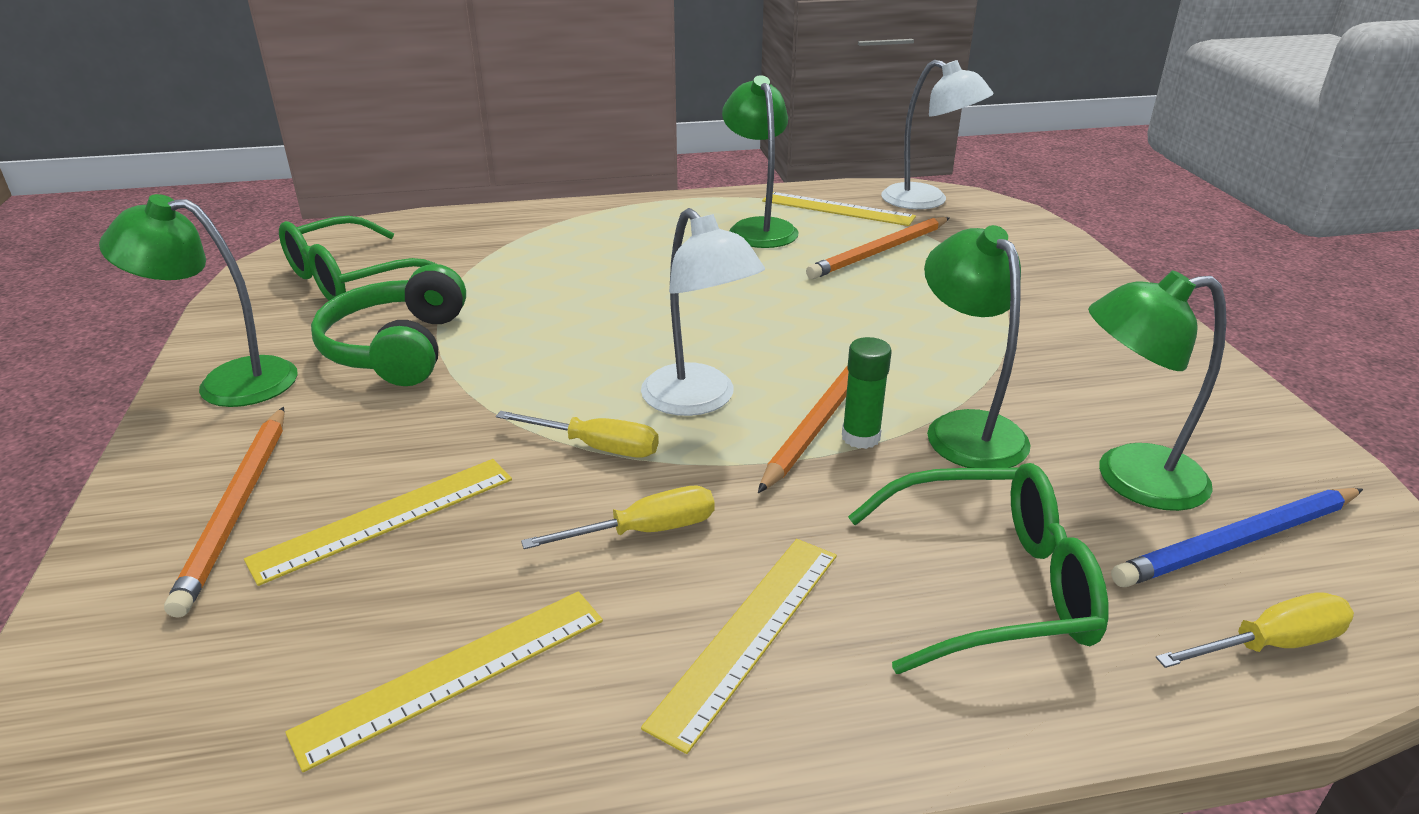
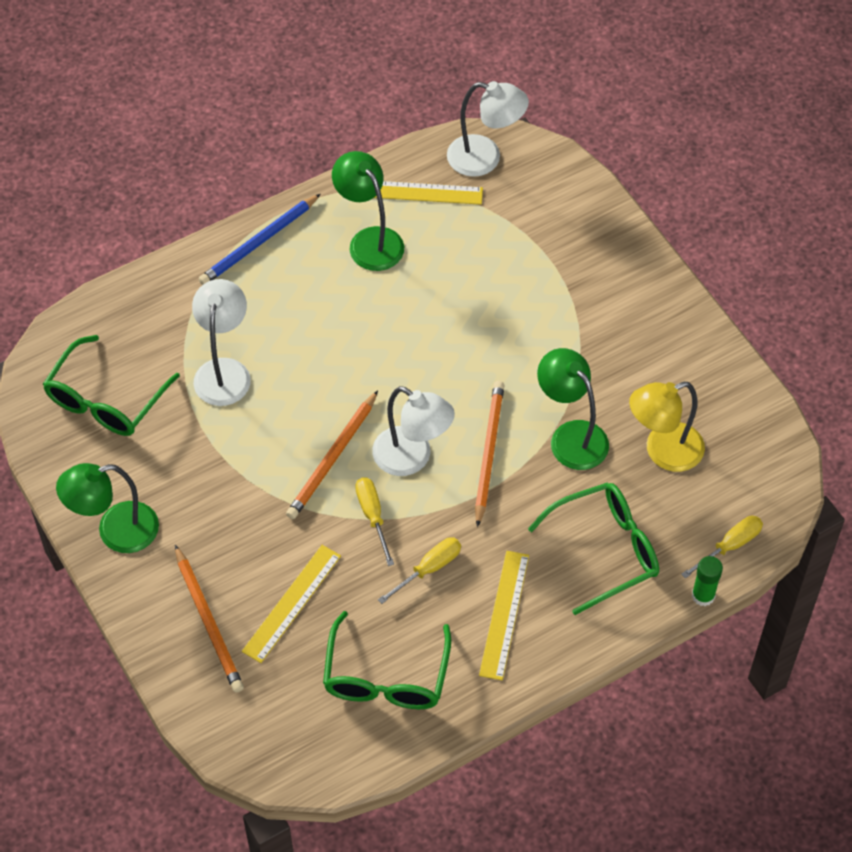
camera: 20 degrees left, 25 degrees up
yellow ruler [285,591,603,772] -> green glasses [323,611,451,709]
green headphones [311,264,466,386] -> none
yellow screwdriver [496,411,659,458] -> yellow screwdriver turned 105 degrees counterclockwise [355,477,394,566]
orange pencil [806,217,949,279] -> orange pencil moved to [286,390,378,519]
green glue stick [842,337,892,449] -> green glue stick moved to [692,556,723,606]
green lamp [1088,270,1227,511] -> yellow lamp [629,382,705,472]
blue pencil [1111,488,1363,587] -> blue pencil moved to [199,194,321,285]
none -> white lamp [192,279,251,406]

